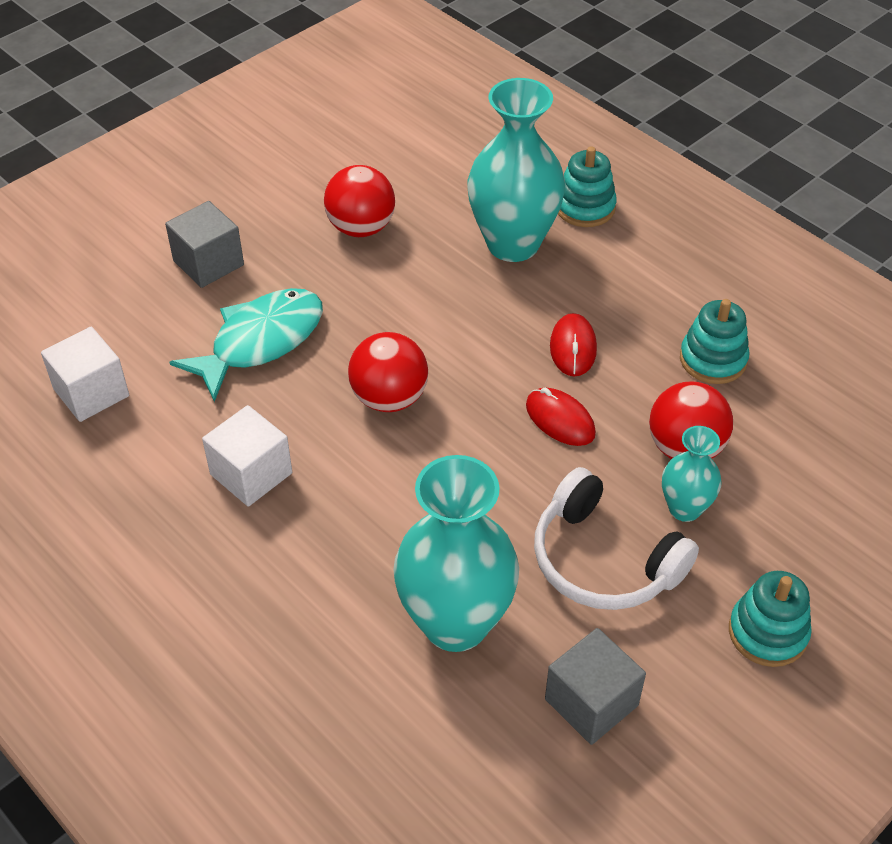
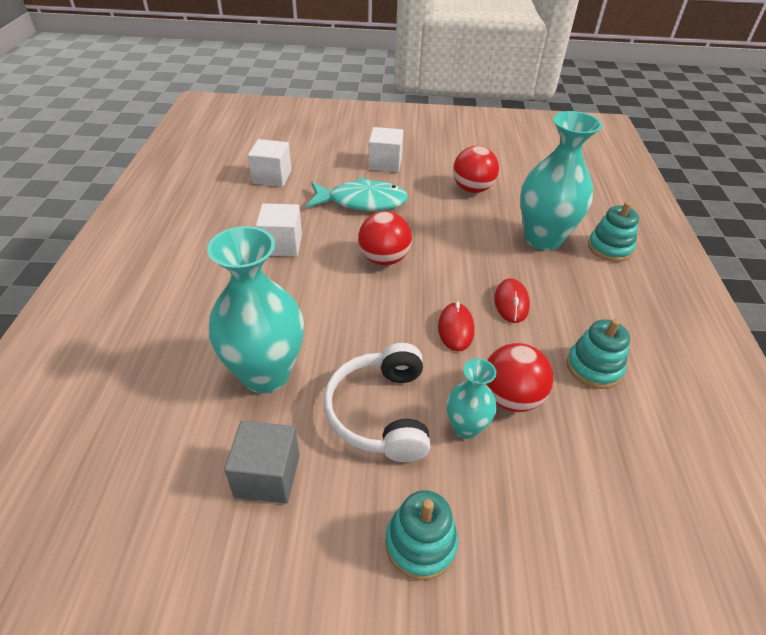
camera: 45 degrees right, 5 degrees down
grey cube [165,201,244,288] -> white cube [369,127,403,172]
red mouse [550,313,597,376] -> red mouse turned 45 degrees counterclockwise [494,278,530,323]

